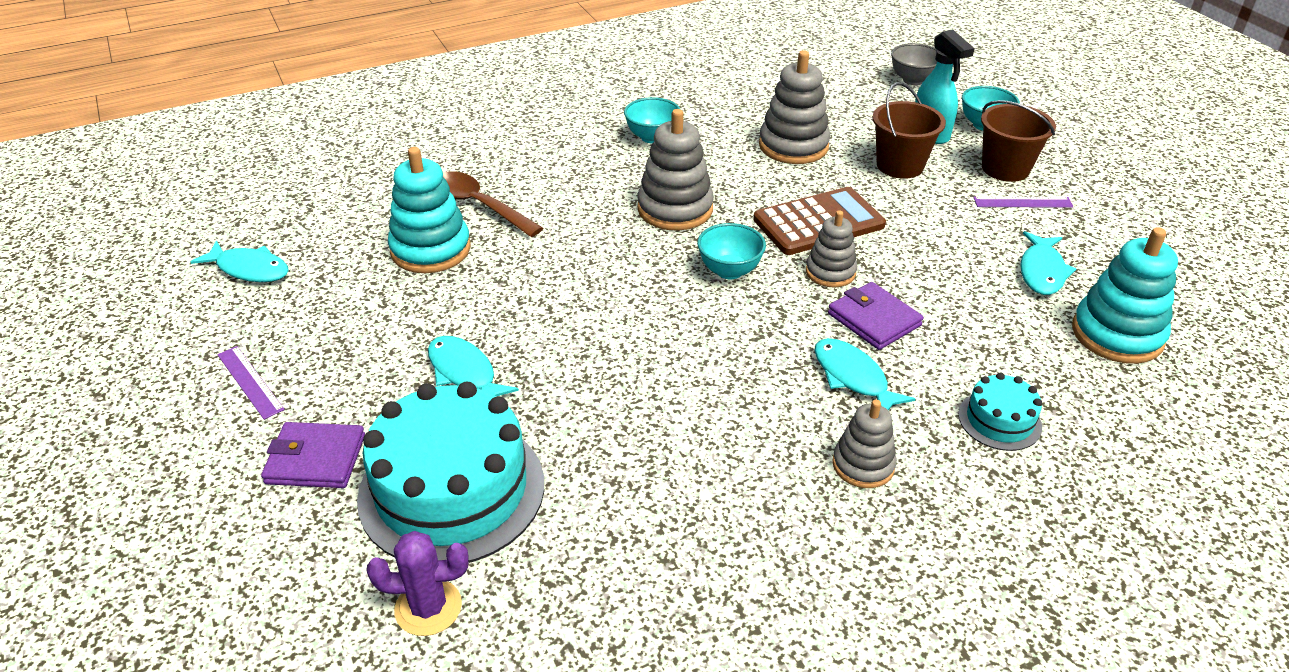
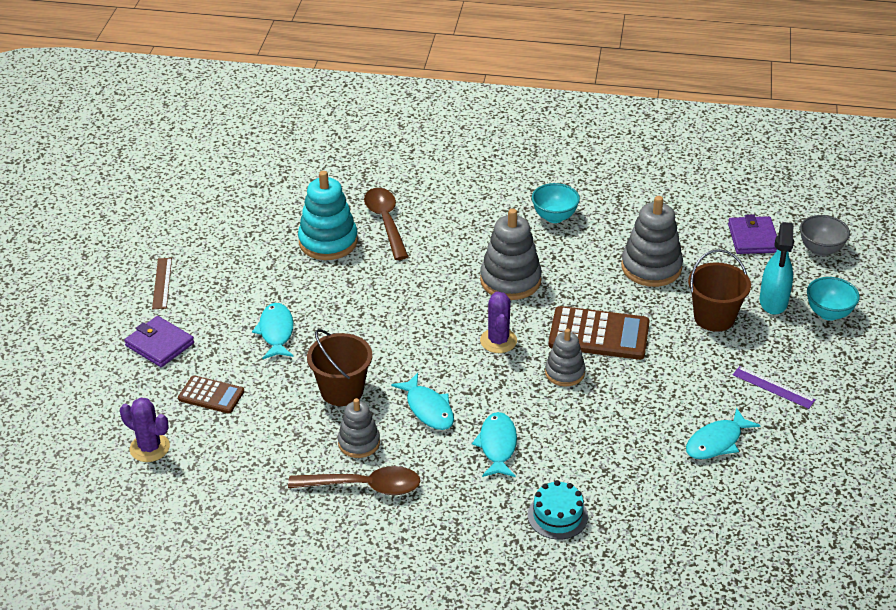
camera: 35 degrees right, 0 degrees up
turquoise fish [190,241,289,282] -> turquoise fish moved to [391,373,454,430]
purple ruler [217,346,285,420] -> brown ruler [152,258,172,309]
turquoise cake [357,382,544,563] -> brown calculator [178,375,244,414]
turquoise bowl [697,223,766,279] -> purple cactus [480,291,517,353]
purple wallet [828,282,924,350] -> purple wallet moved to [728,214,777,254]
grey stacking toy [832,400,897,488] -> grey stacking toy moved to [338,398,380,458]
brown bucket [981,100,1056,182] -> brown bucket moved to [307,329,372,406]
turquoise stacking toy [1072,227,1178,364] -> none
none -> brown spoon [288,466,421,495]

